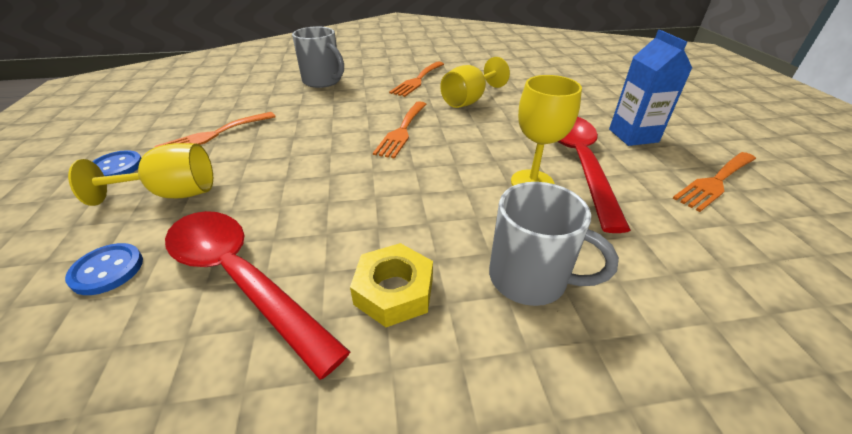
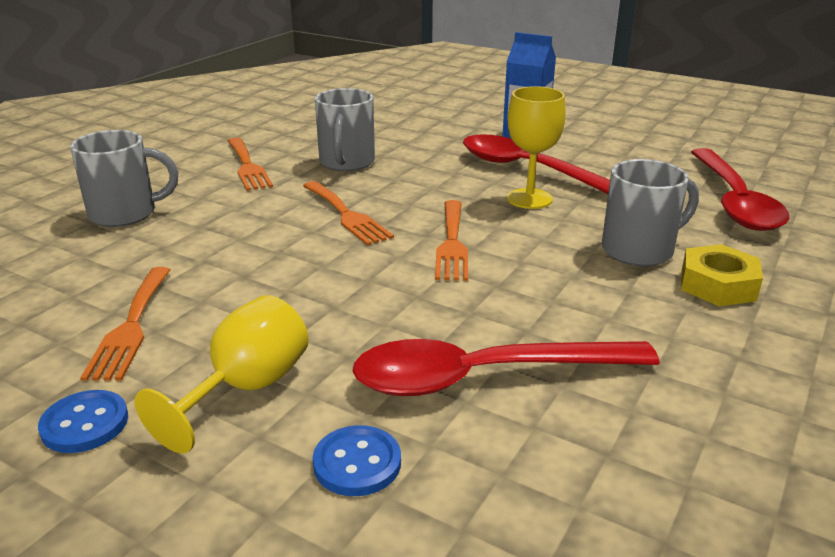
camera: 50 degrees left, 10 degrees down
yellow nut [350,243,433,327] -> yellow nut moved to [681,244,763,306]
yellow goblet [440,57,510,108] -> grey mug [315,88,375,171]
orange fork [673,152,756,212] -> orange fork moved to [435,200,468,281]
none -> red spoon [691,148,789,231]

